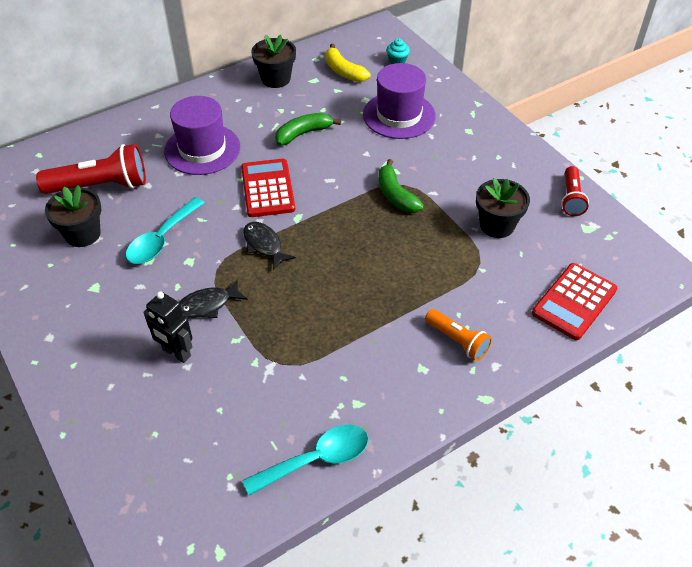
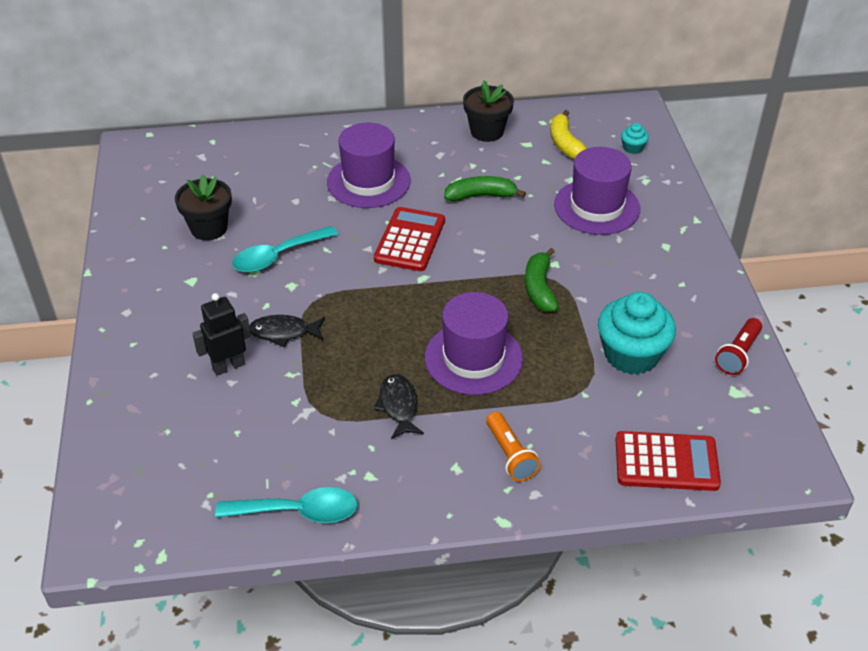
camera: 25 degrees right, 5 degrees down
red flashlight [36,144,146,194] -> none
black robot [143,291,192,363] -> black robot turned 90 degrees clockwise [192,293,251,376]
black fish [243,222,296,270] -> black fish moved to [374,374,424,439]
black flower pot [476,178,530,238] -> turquoise cupcake [598,292,676,375]
red calculator [532,263,617,340] -> red calculator turned 150 degrees counterclockwise [615,431,721,491]
none -> purple hat [425,292,523,395]

